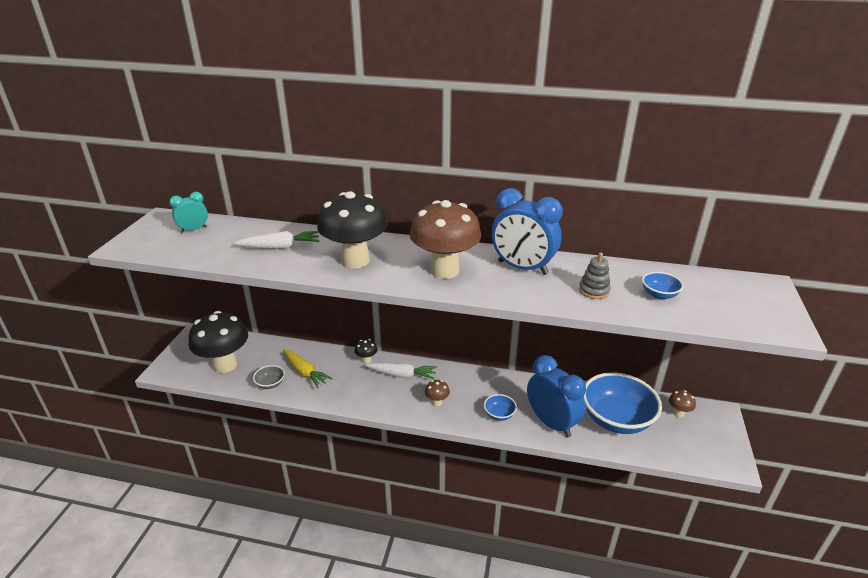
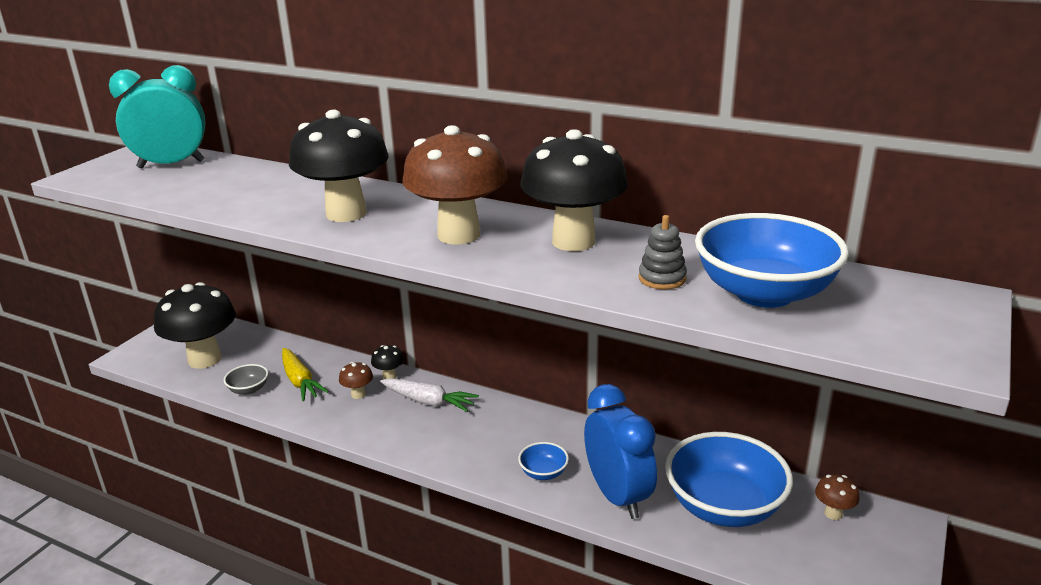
camera: 15 degrees right, 5 degrees down
turquoise clock [169,192,208,233] -> turquoise clock [109,65,206,168], size x1.87
white carrot [235,231,319,249] -> none
brown mushroom [425,380,450,406] -> brown mushroom moved to [339,362,373,399]
blue clock [491,188,563,275] -> black mushroom [520,129,628,251]
blue bowl [642,272,684,299] -> blue bowl [695,213,849,308], size x2.29

